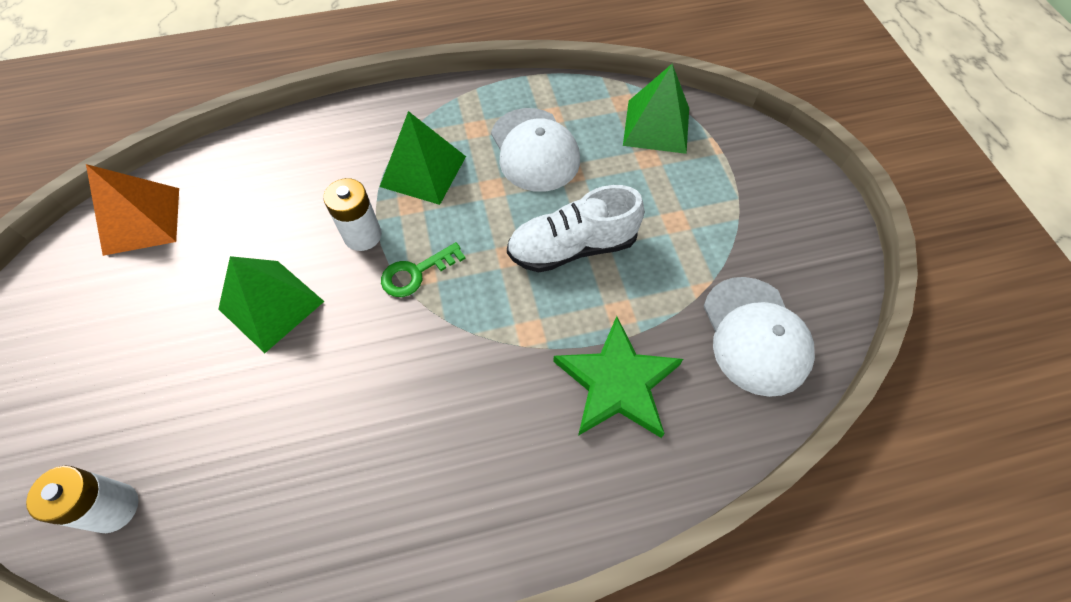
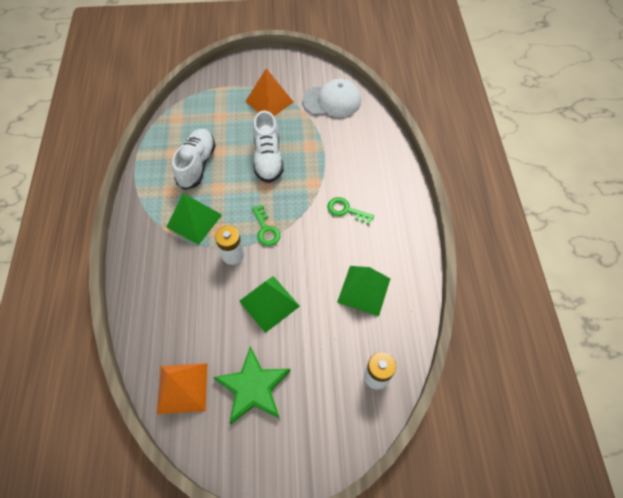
camera: 80 degrees left, 0 degrees up
white cap [491,108,580,192] -> white shoe [172,129,216,190]
green star [553,316,683,438] -> green star moved to [213,346,291,424]
green pyramid [623,64,689,154] -> green pyramid moved to [337,266,391,316]
none -> orange pyramid [245,68,294,116]
none -> green key [327,197,374,225]

